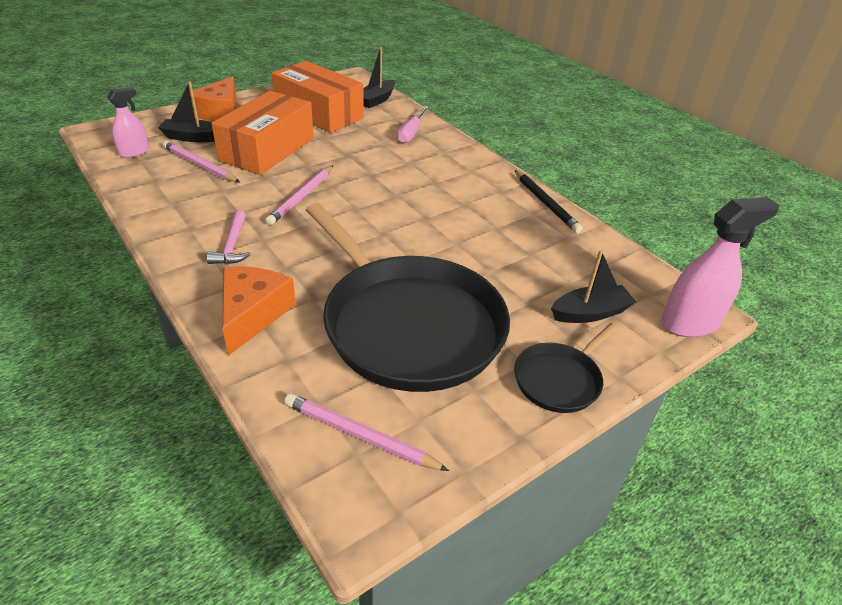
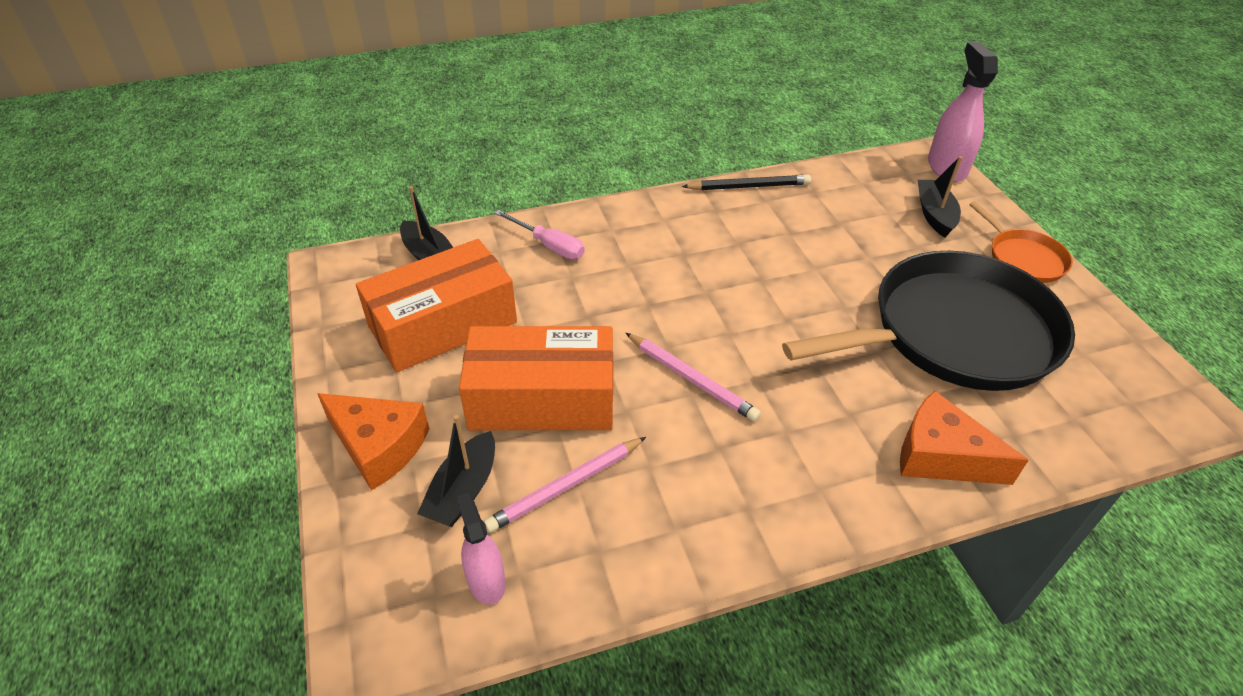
camera: 70 degrees left, 5 degrees up
pink hammer [207,210,251,264] -> none
orange box [211,91,314,175] -> orange box turned 45 degrees counterclockwise [459,326,613,430]
pink pencil [284,393,449,471] -> none
black pan [514,323,617,413] -> orange pan [969,201,1073,283]

